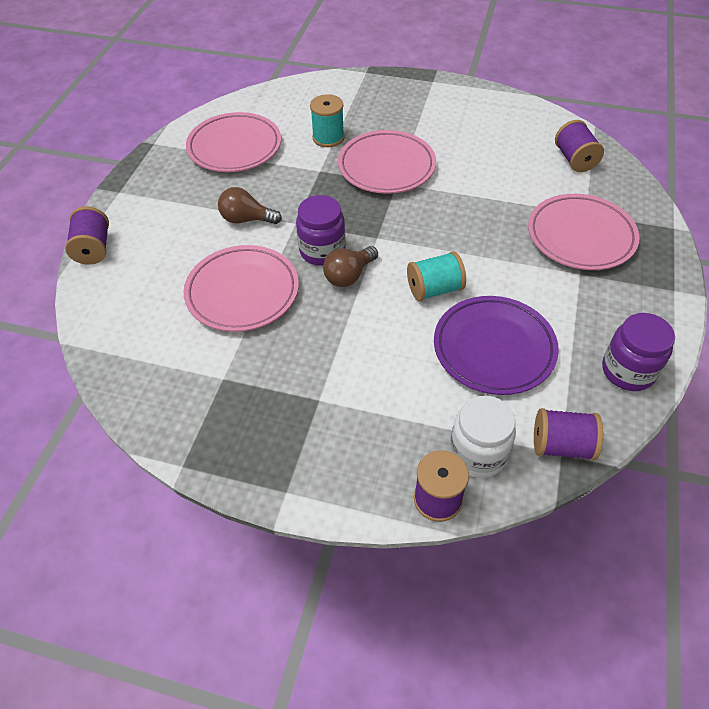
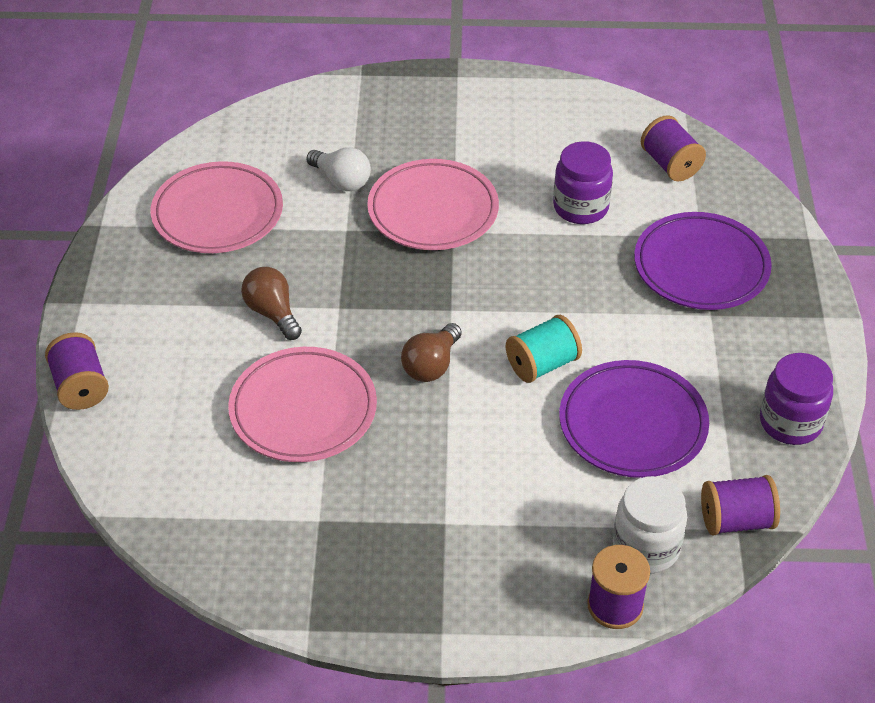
camera: 15 degrees left, 5 degrees down
brown light bulb [218,187,282,224] -> brown light bulb turned 60 degrees clockwise [241,267,302,340]
purple jar [296,195,346,266] -> purple jar moved to [553,141,613,224]
turquoise spool [310,94,344,147] -> white light bulb [306,147,371,191]
pink plate [528,194,640,270] -> purple plate [634,212,772,310]

